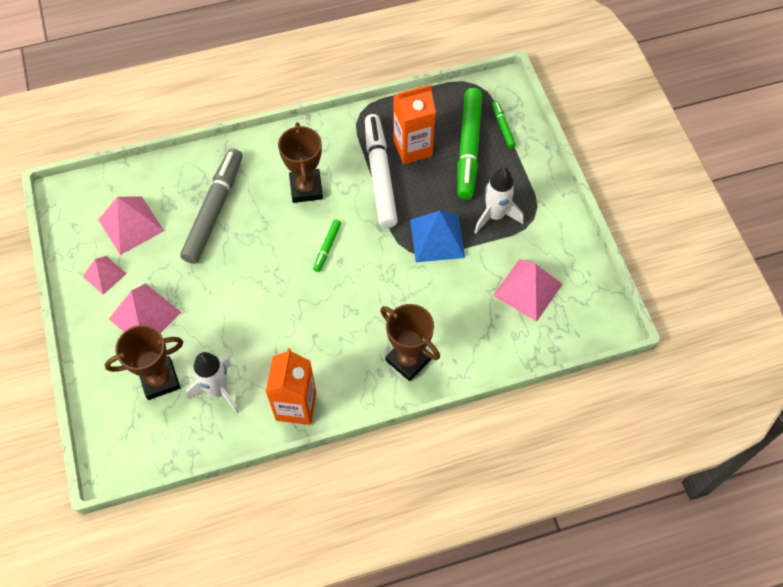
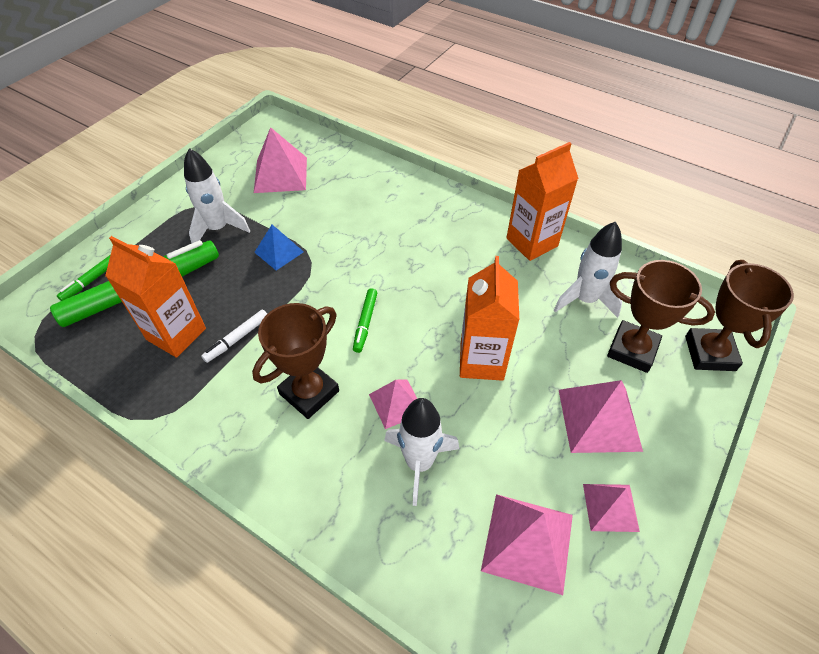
camera: 130 degrees left, 10 degrees down
grey marker [180,148,243,264] -> white rocket [384,398,459,506]
green marker [313,220,341,272] -> green marker turned 120 degrees clockwise [353,288,377,353]
white marker [365,114,398,228] -> white marker [201,310,267,363], size x0.45
brown trophy [380,304,440,381] -> brown trophy moved to [685,260,794,371]
blue pyramid [410,211,465,262] -> blue pyramid [254,225,304,271], size x0.62
none -> pink pyramid [369,380,417,429]
none -> orange carton [460,256,519,381]

